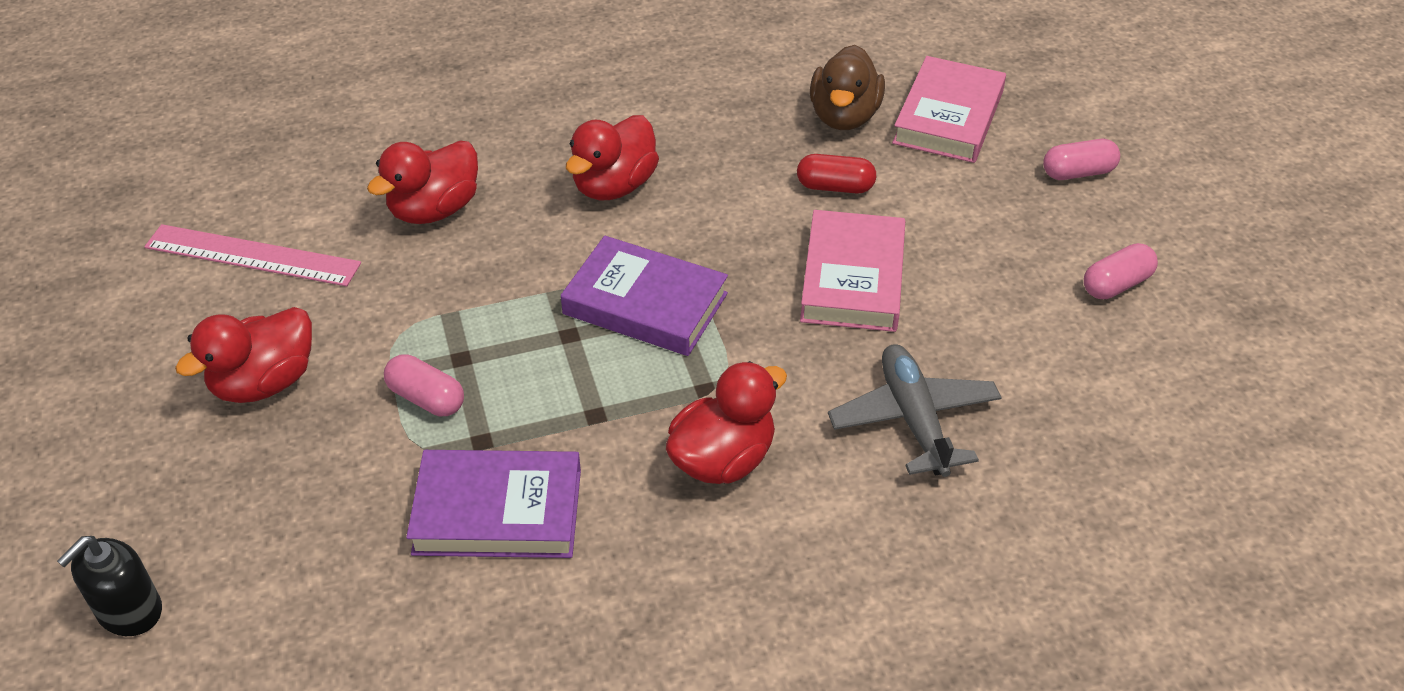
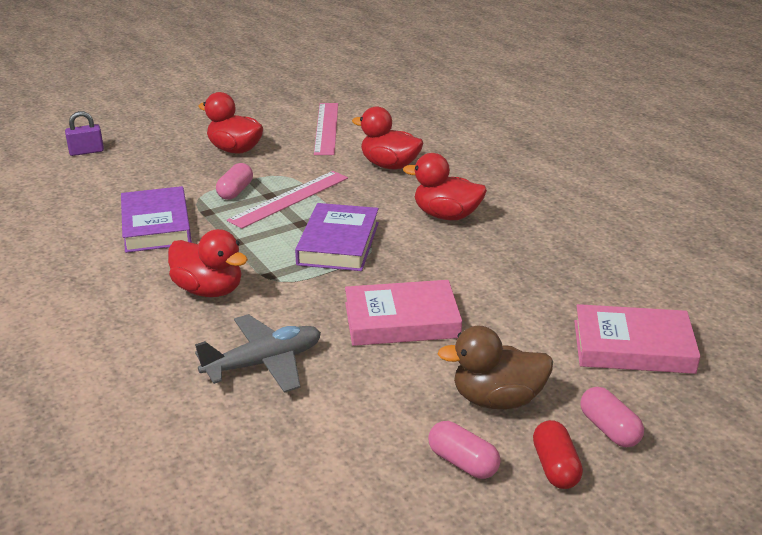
camera: 75 degrees right, 15 degrees down
black soap dispenser [57,536,162,636] -> purple padlock [65,111,104,156]
red capsule [797,154,876,194] -> red capsule moved to [533,420,583,489]
brown duck [810,45,885,130] -> brown duck moved to [437,326,553,409]
none -> pink ruler [227,171,348,229]

